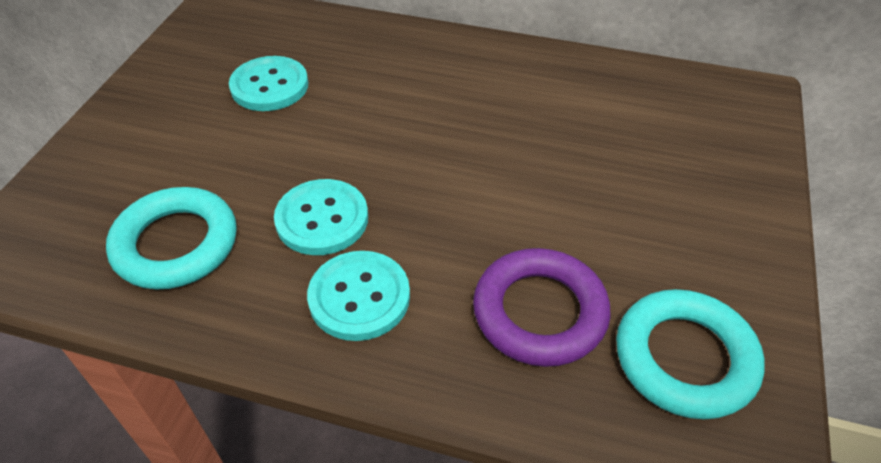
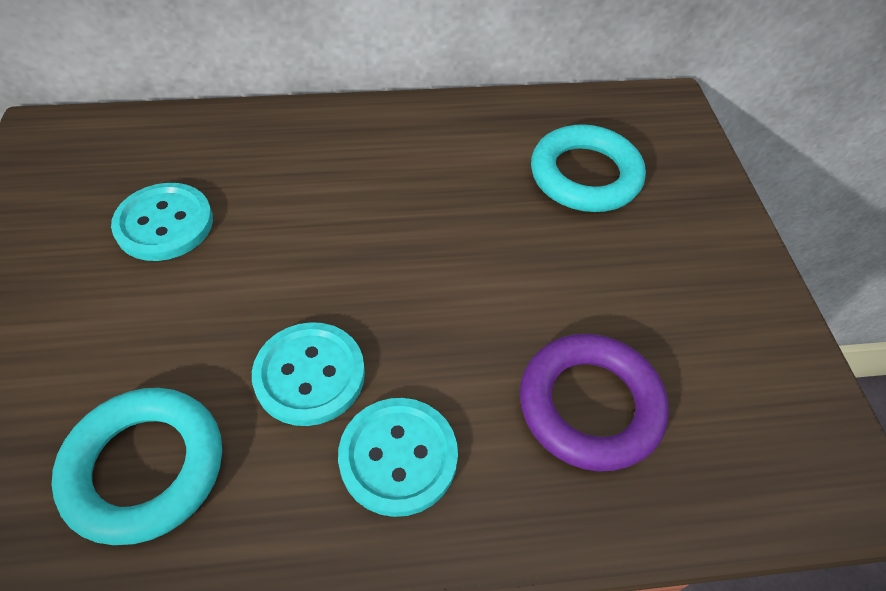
camera: 25 degrees left, 5 degrees up
turquoise ring [616,289,765,419] -> turquoise ring moved to [531,124,646,212]

